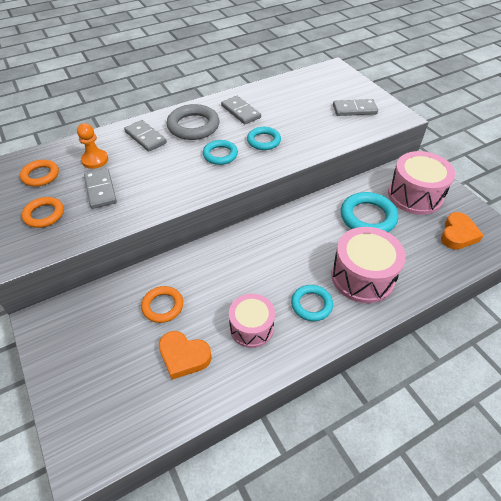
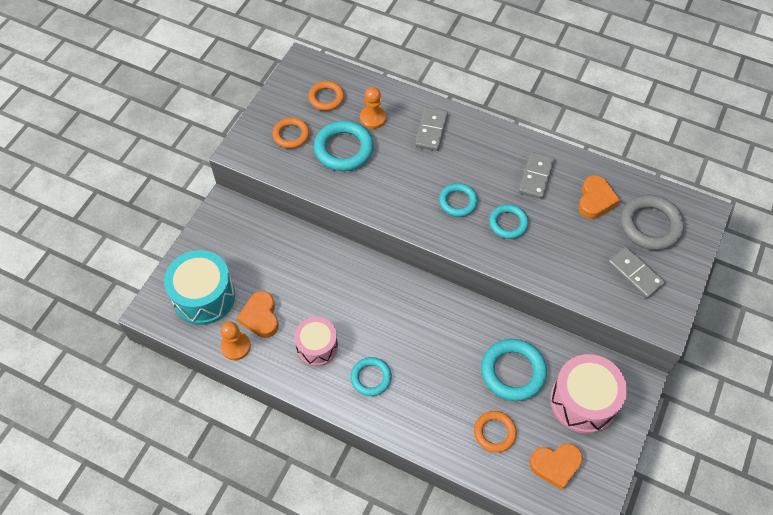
camera: 55 degrees right, 10 degrees up
grey domino [84,168,117,209] -> turquoise ring [314,121,374,171]
orange ring [141,286,183,323] -> orange ring moved to [474,411,517,453]
grey ring [167,104,219,140] -> grey ring moved to [620,195,684,250]
pink drum [331,227,406,303] -> none
none -> turquoise drum [164,250,235,325]
none -> orange pawn [220,322,251,360]
none -> orange heart [578,175,620,219]

